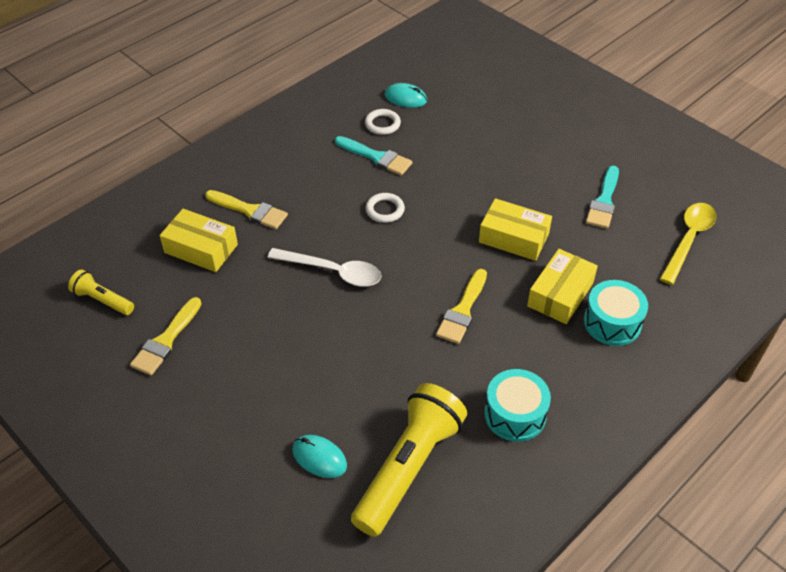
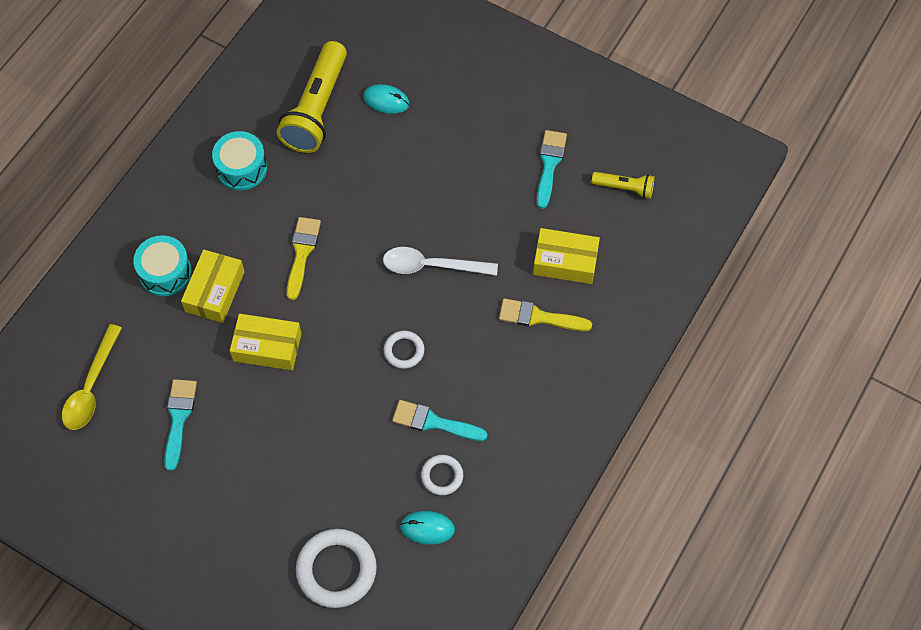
camera: 165 degrees right, 15 degrees up
yellow brush [130,297,202,375] -> turquoise brush [537,130,567,209]
none -> white ring [296,529,377,608]

